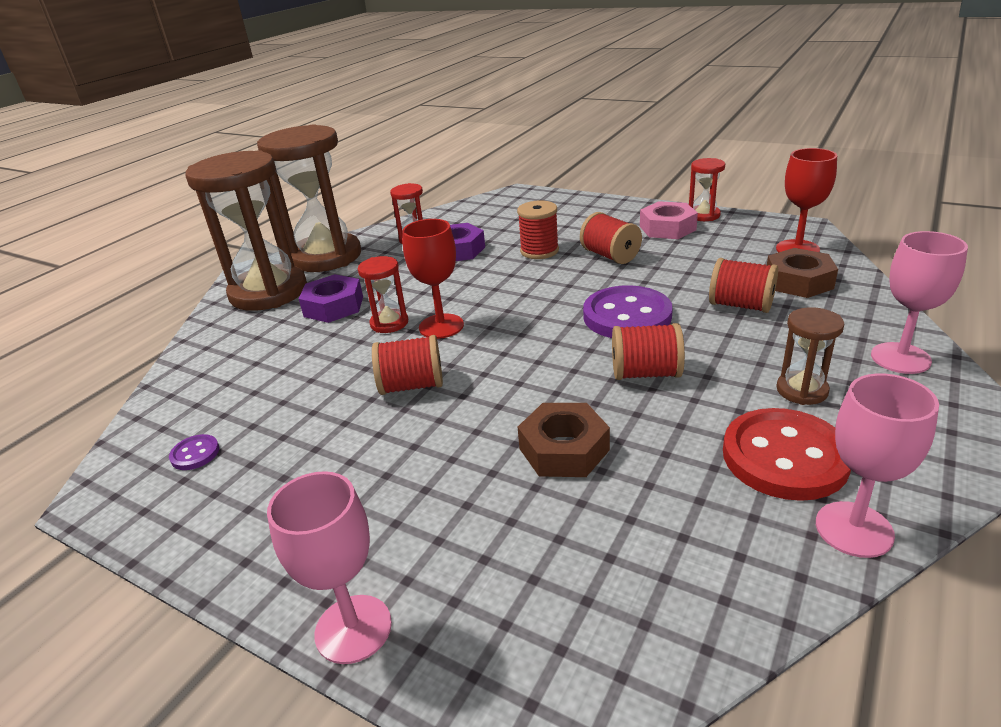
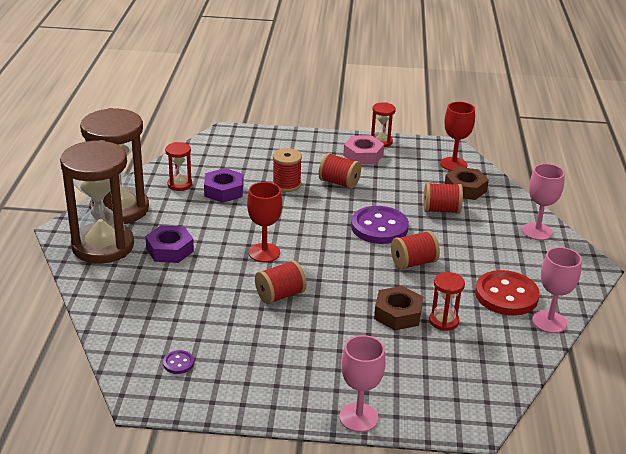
camera: 30 degrees left, 0 degrees up
red hourglass [358,256,408,333] -> red hourglass moved to [429,272,465,331]
brown hourglass [777,307,844,405] -> none

